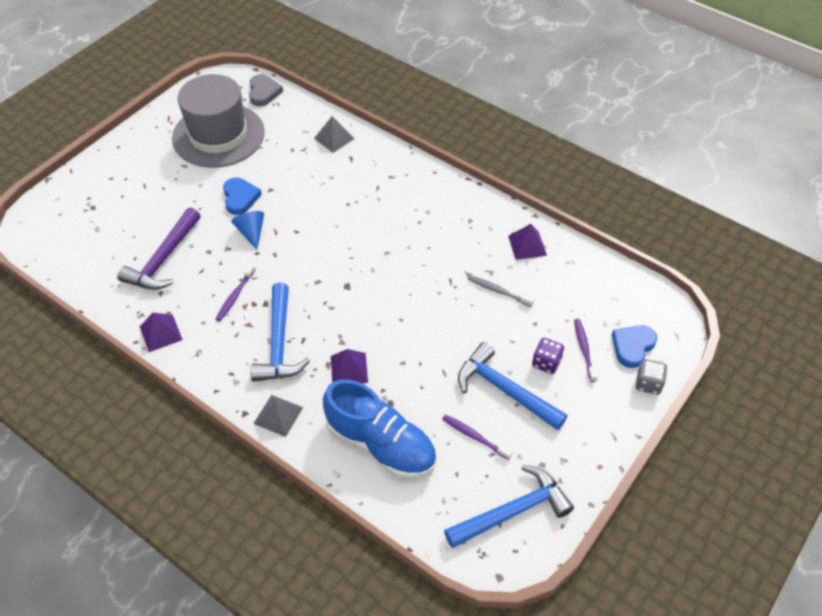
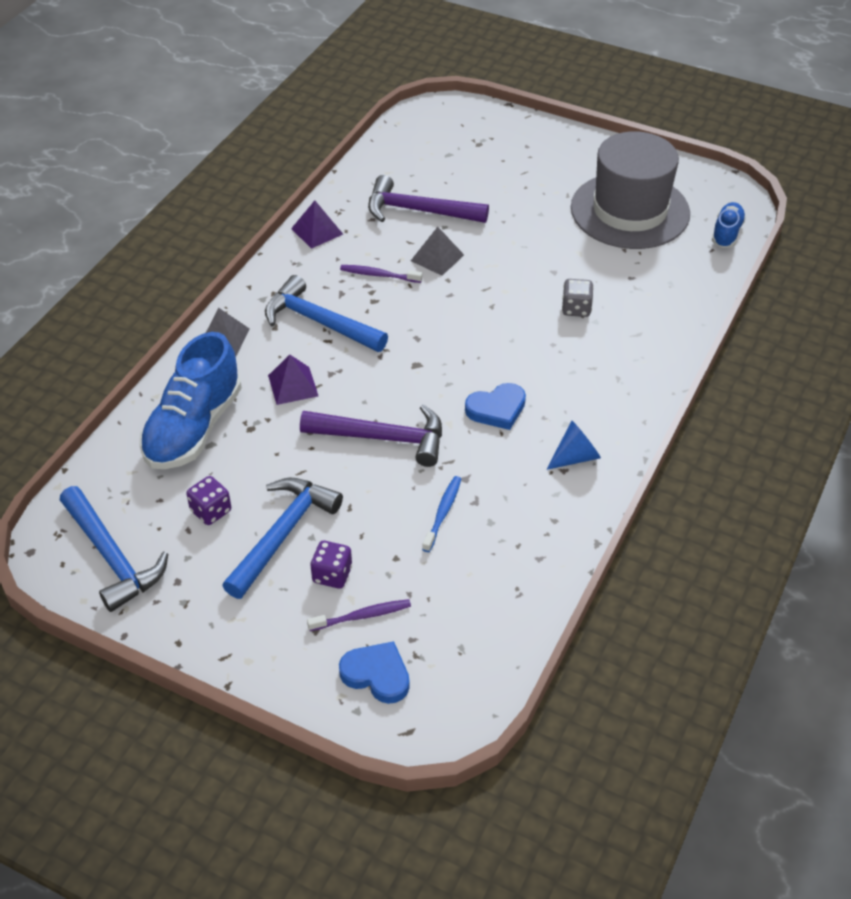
camera: 80 degrees right, 5 degrees down
blue heart [223,178,262,215] -> blue heart moved to [465,383,526,430]
blue cone [231,211,264,250] -> blue cone moved to [547,420,601,470]
grey heart [249,74,283,106] -> blue shoe [712,202,746,248]
blue hammer [250,283,310,381] -> blue hammer turned 45 degrees clockwise [265,275,388,352]
grey pyramid [314,116,354,153] -> grey pyramid moved to [411,227,464,276]
purple toothbrush [442,414,512,460] -> purple dice [186,476,231,525]
grey toothbrush [468,275,534,307] -> blue toothbrush [422,476,461,552]
purple pyramid [508,224,547,260] -> none
grey dice [636,359,667,395] -> grey dice moved to [562,279,594,317]
none -> purple hammer [300,404,442,467]

